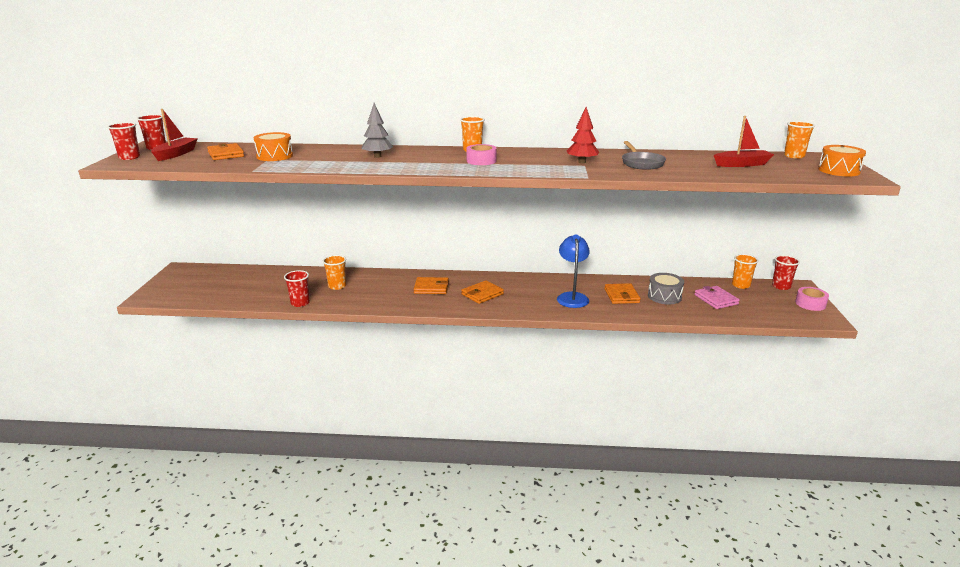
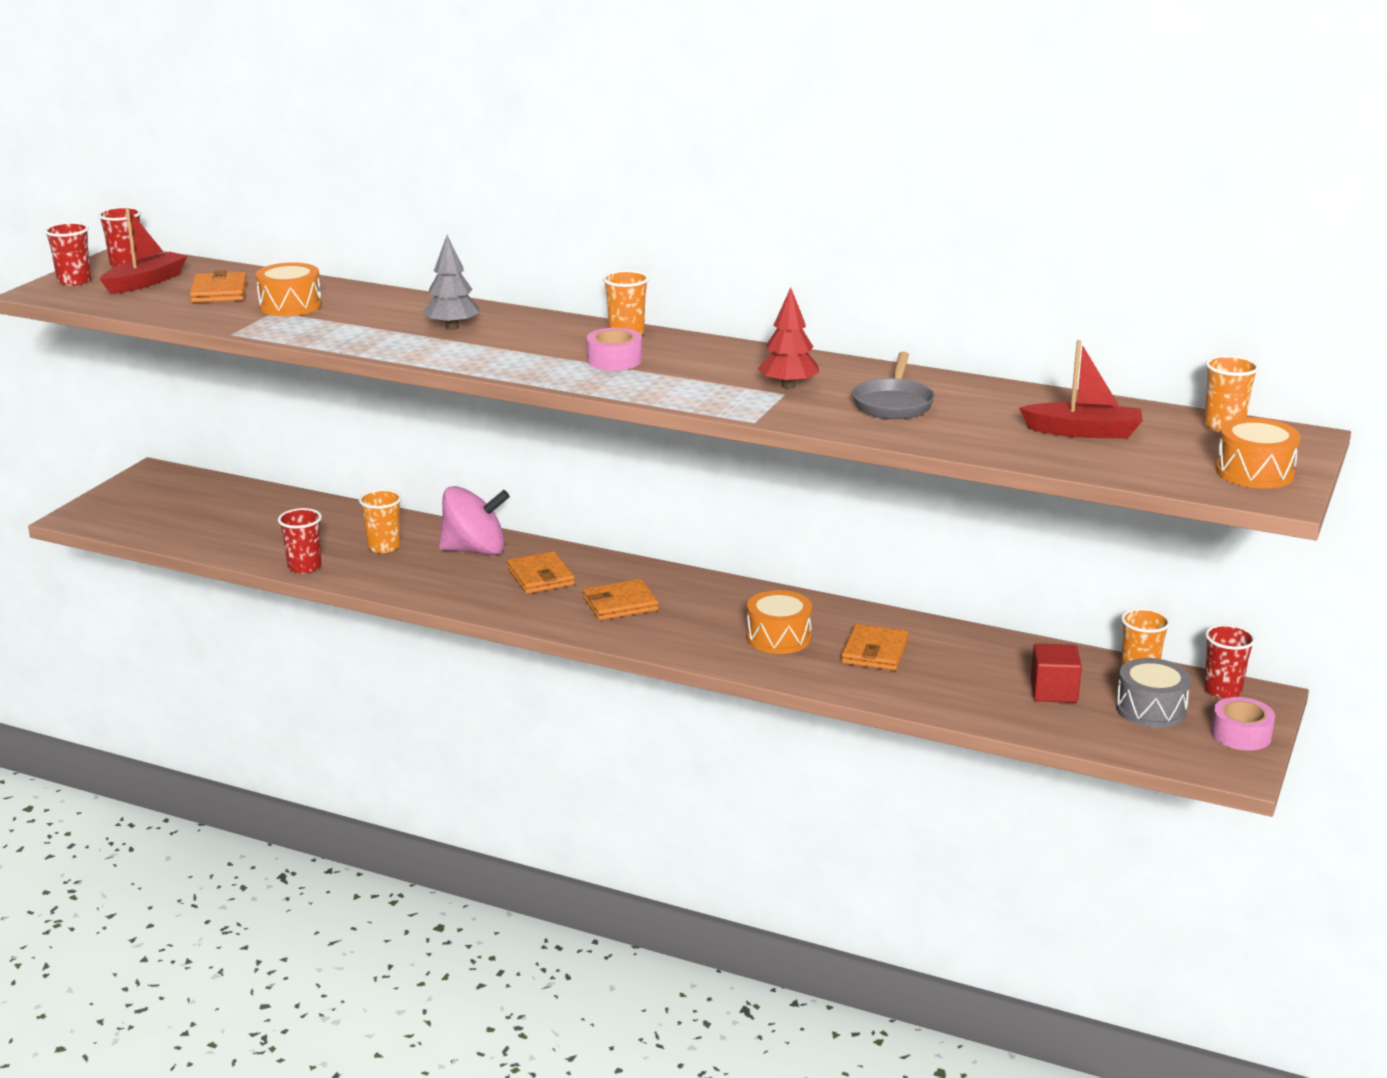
camera: 20 degrees right, 0 degrees up
orange wallet [414,277,449,294] -> orange wallet turned 45 degrees clockwise [507,551,575,594]
blue lamp [557,235,590,308] -> orange drum [747,590,812,654]
grey drum [648,273,684,304] -> grey drum moved to [1116,658,1191,728]
pink wallet [694,286,740,309] -> red cube [1031,643,1082,703]
none -> pink spinning top [439,486,510,555]

